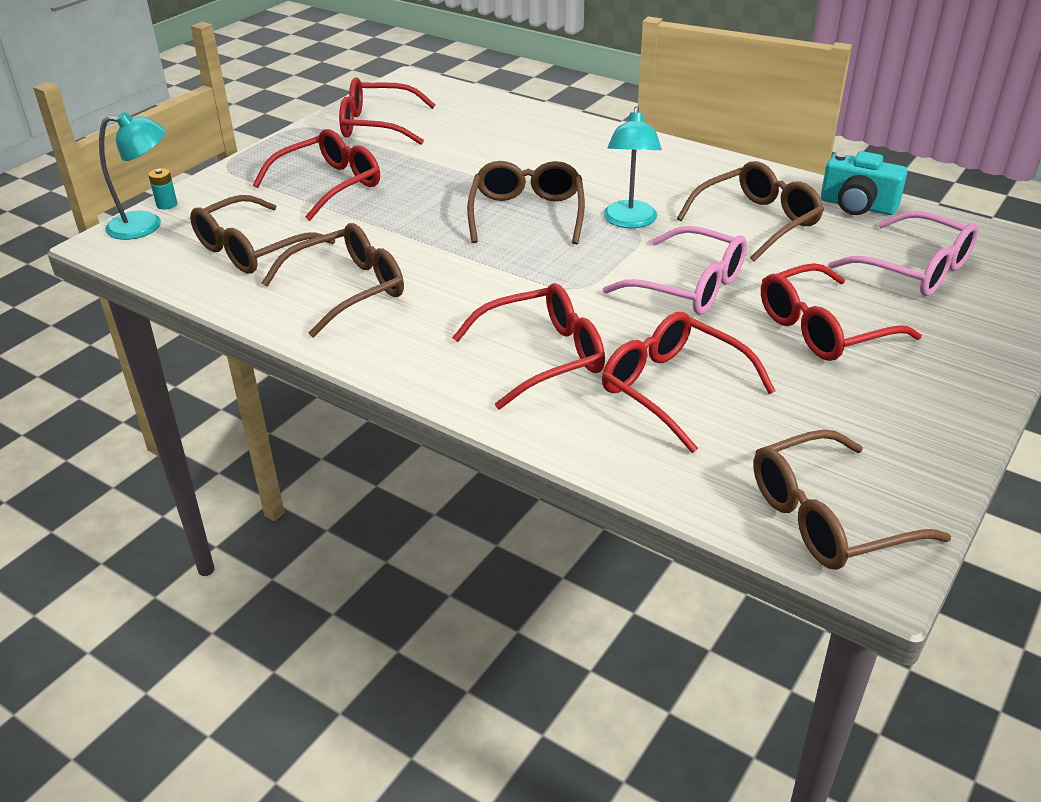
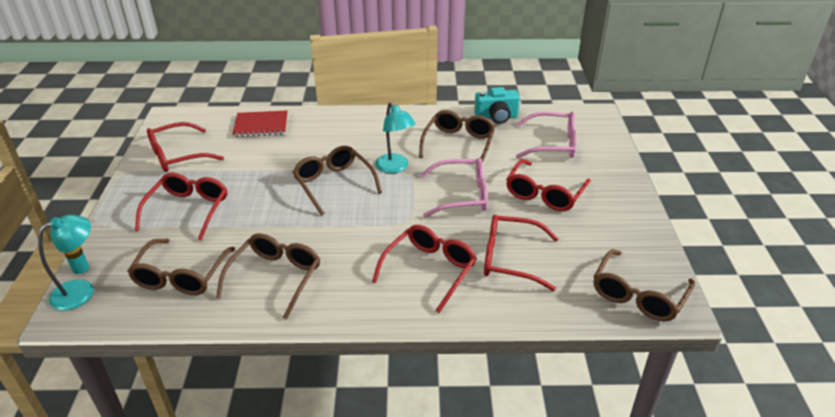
camera: 35 degrees left, 0 degrees up
none -> red notebook [233,110,288,137]

